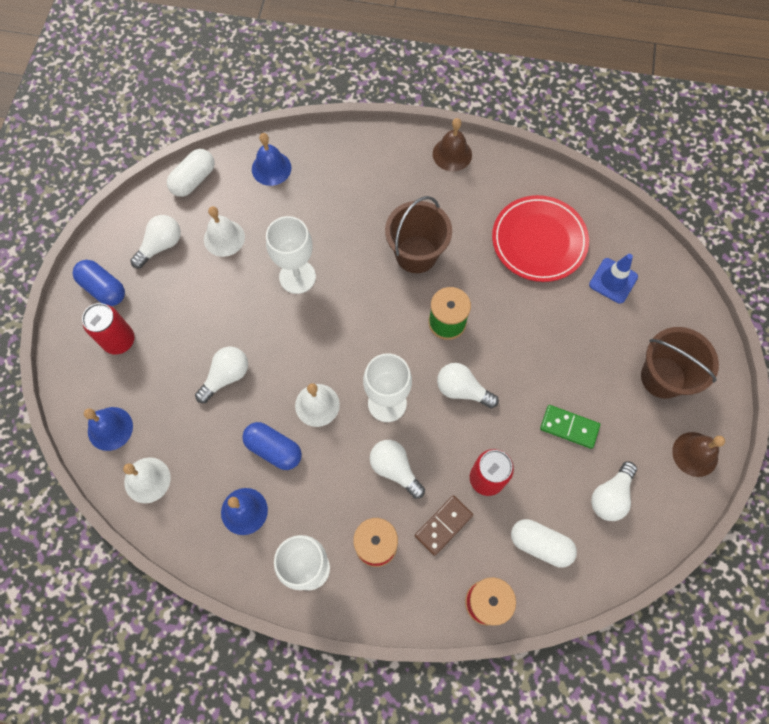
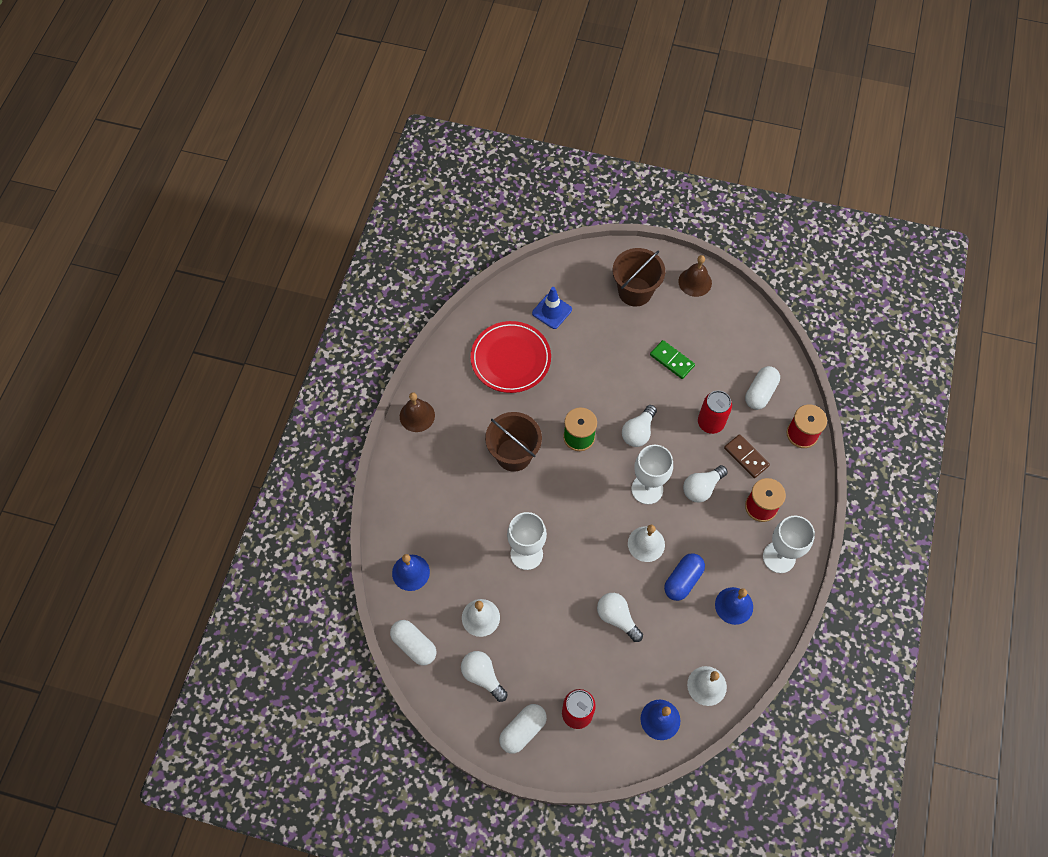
camera: 85 degrees left, 5 degrees down
blue capsule [73,260,125,306] -> white capsule [499,704,547,754]
green domino [540,405,600,449] -> green domino turned 75 degrees counterclockwise [650,340,695,379]
white light bulb [591,461,637,521] -> none

